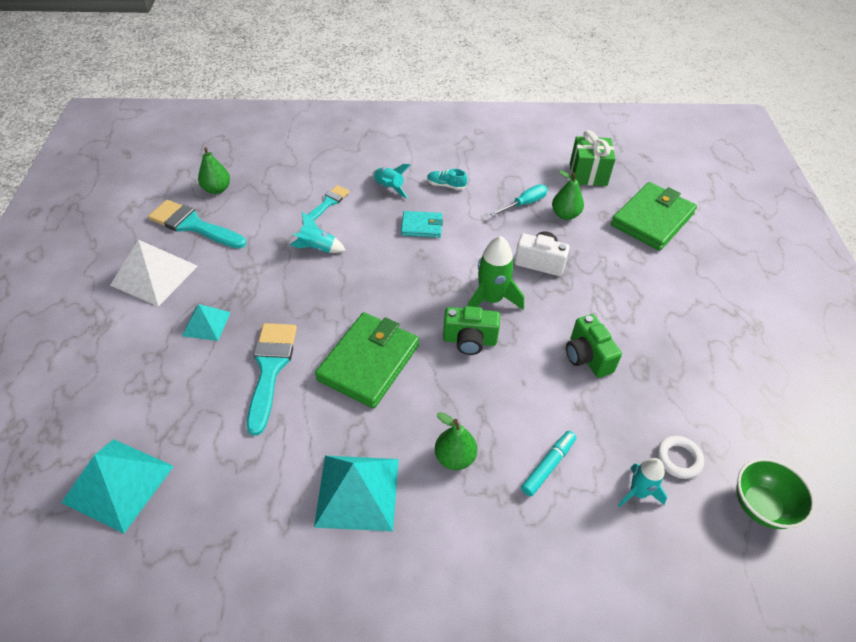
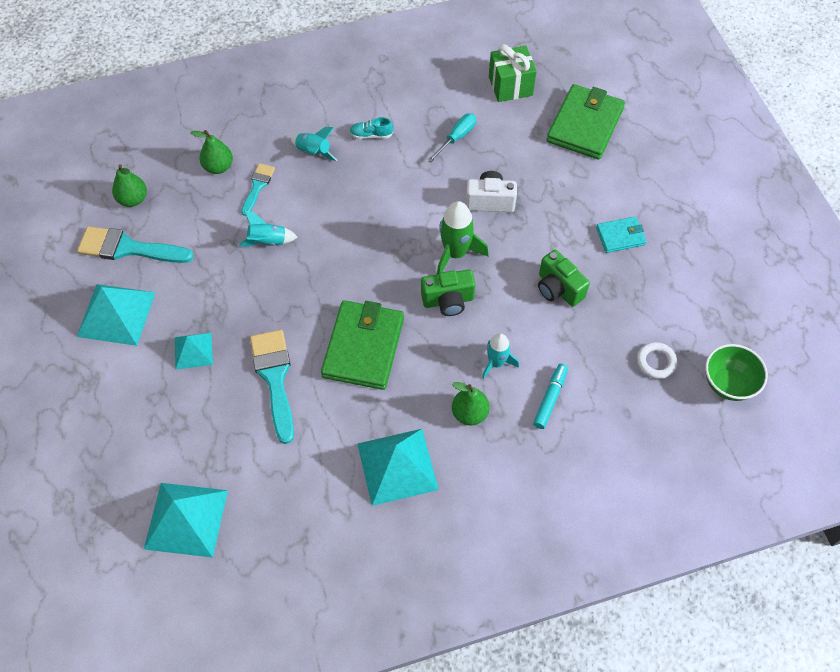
camera: 15 degrees left, 10 degrees up
white pyramid [110,240,198,307] -> turquoise pyramid [77,284,156,346]
turquoise wallet [401,211,443,238] -> turquoise wallet moved to [596,217,647,253]
green pear [552,170,584,220] -> green pear moved to [190,130,233,174]
turquoise rocket [618,458,667,507] -> turquoise rocket moved to [482,333,519,379]

